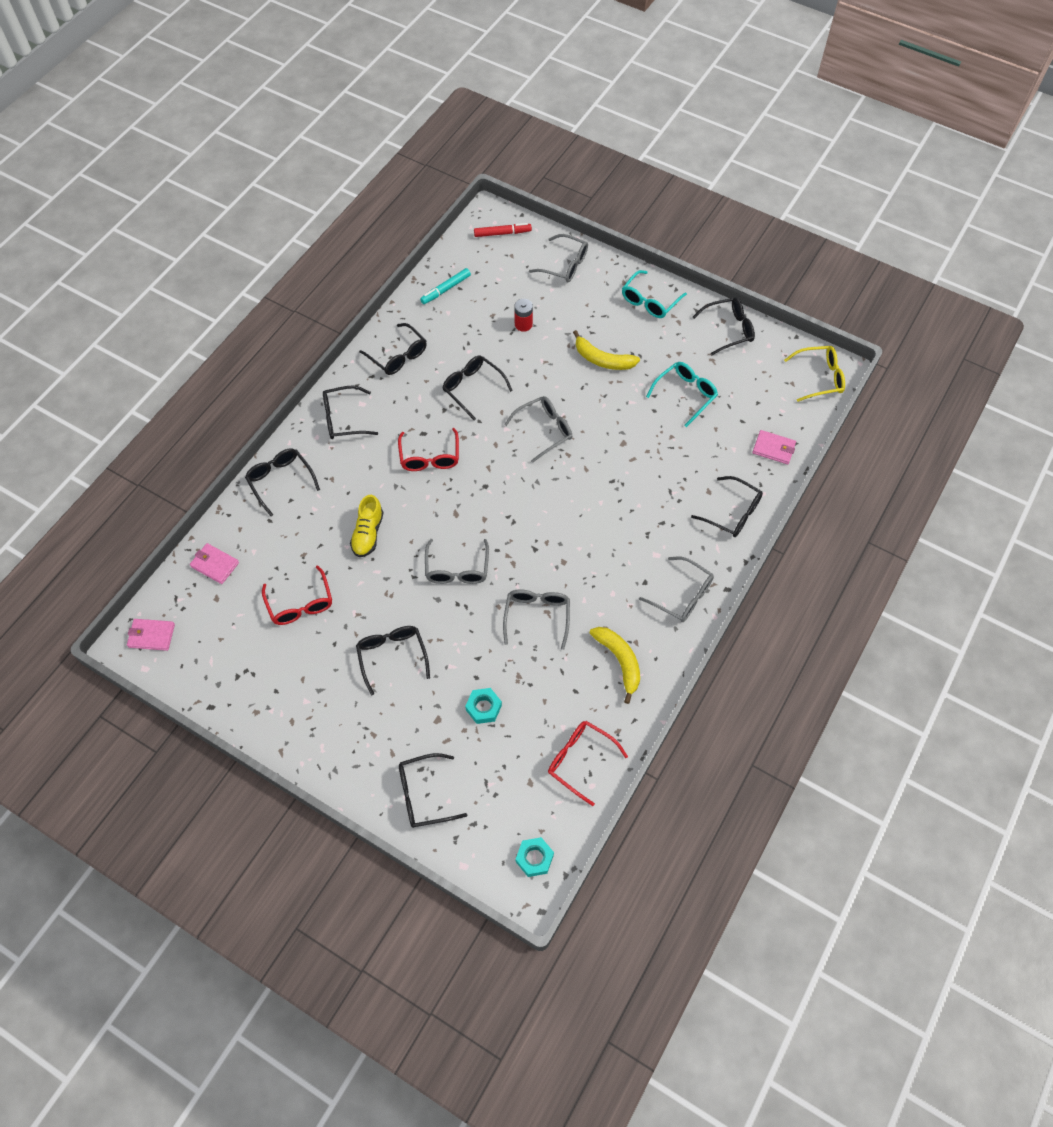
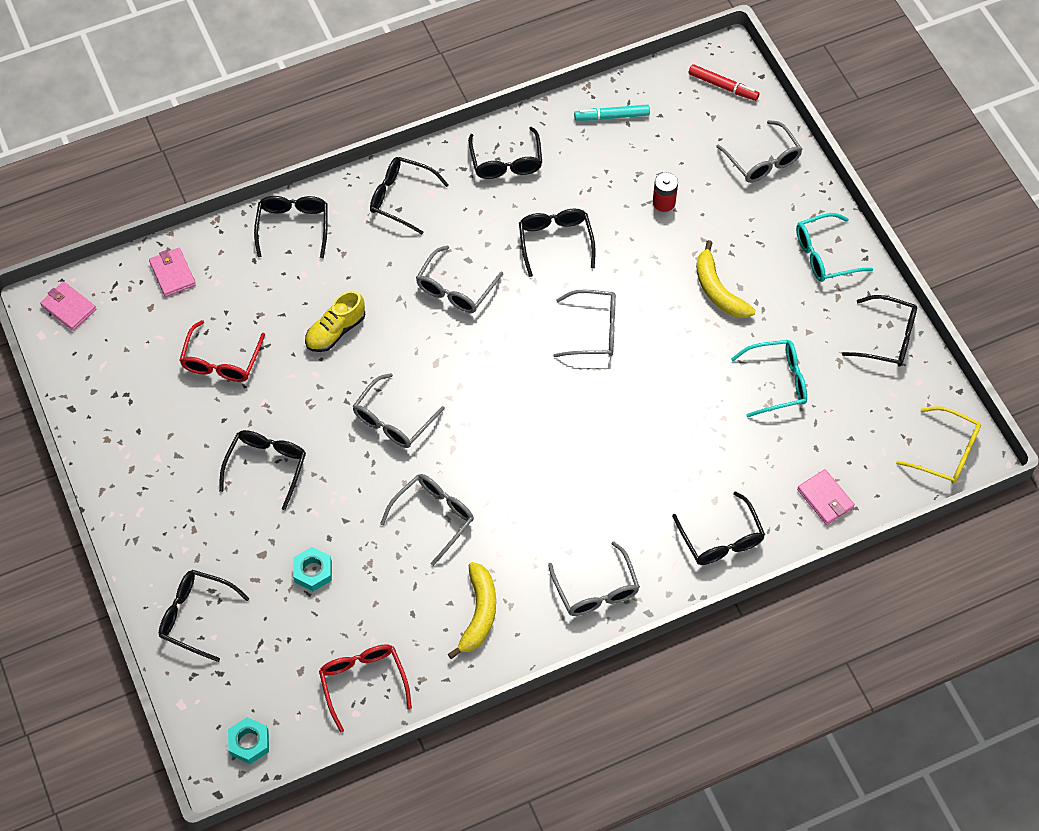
camera: 35 degrees right, 0 degrees up
red glasses [398,428,459,471] -> grey glasses [416,246,503,313]

